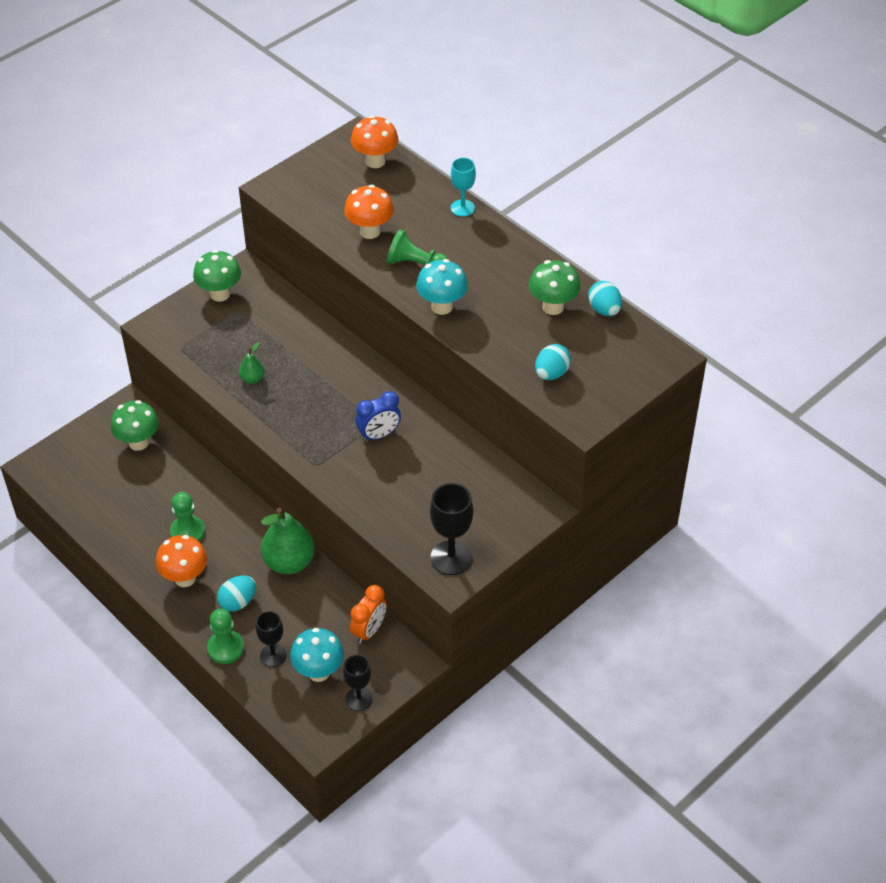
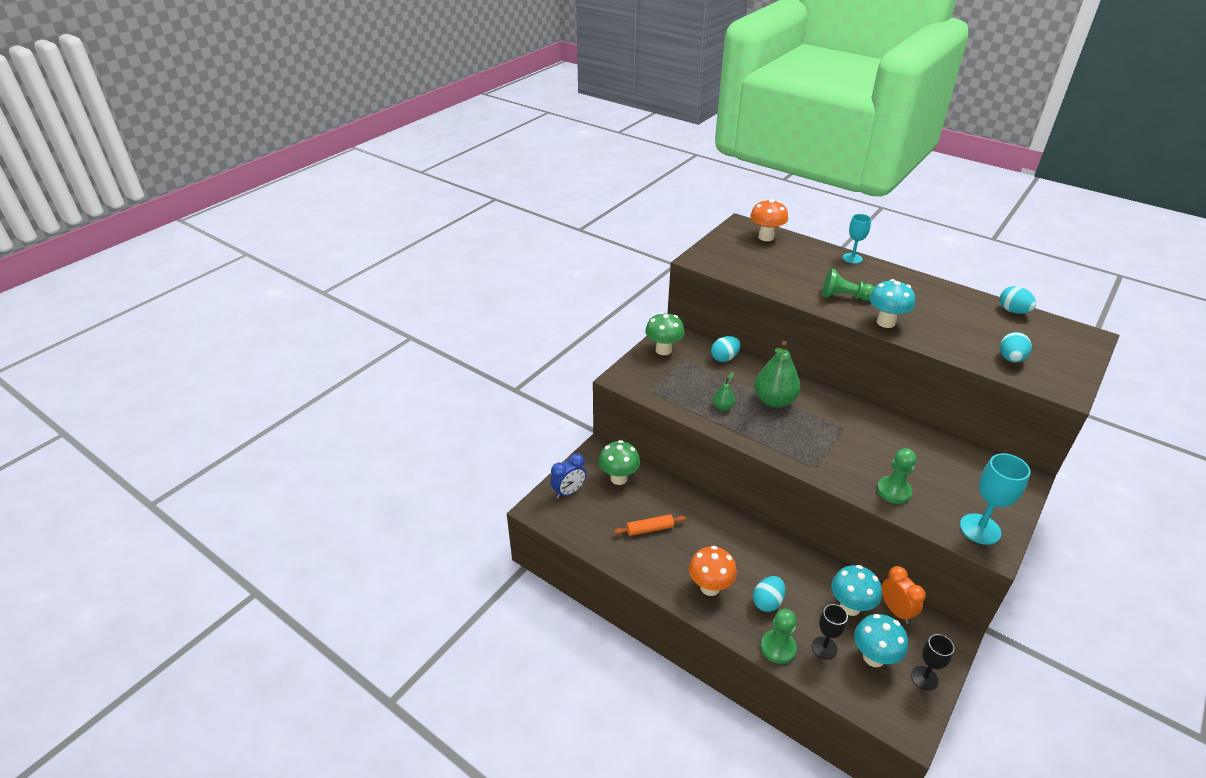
camera: 10 degrees left, 10 degrees down
green pawn [170,492,205,542] -> green pawn moved to [877,448,916,504]
green pear [260,507,315,574] -> green pear moved to [754,341,800,408]
orange mushroom [344,185,394,239] -> none
orange clock [350,585,387,644] -> orange clock turned 45 degrees counterclockwise [882,566,926,624]
blue clock [356,391,401,442] -> blue clock moved to [550,453,586,499]
black goblet [430,483,473,575] -> turquoise goblet [960,453,1031,545]
green mushroom [529,260,581,315] -> none
none -> orange rolling pin [614,514,686,536]
none -> turquoise egg [711,336,741,362]
none -> turquoise mushroom [831,565,882,616]

